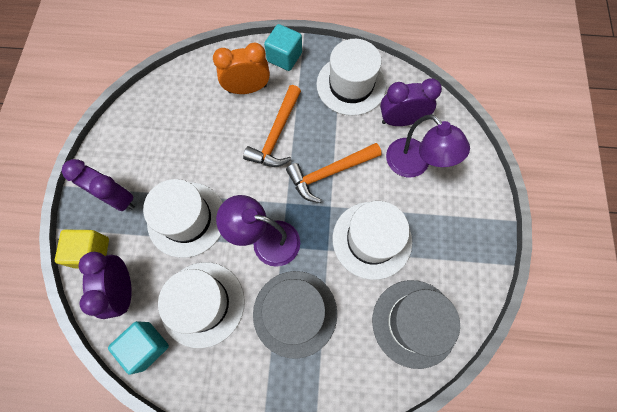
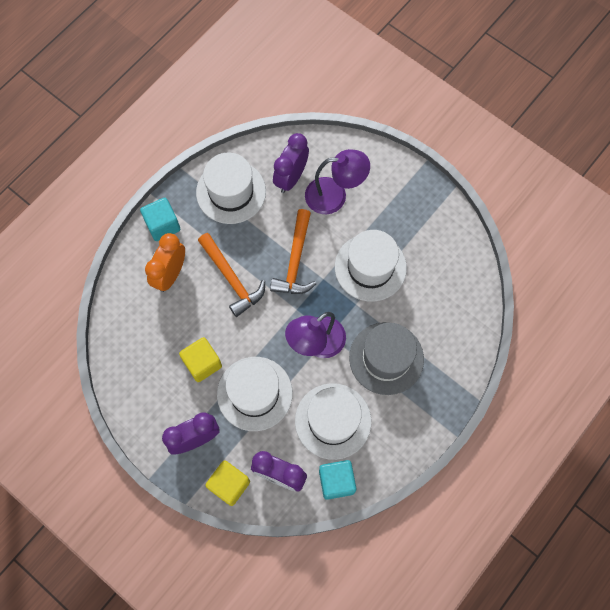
camera: 55 degrees left, 0 degrees up
grey hat [372,280,460,369] -> none
none -> yellow cube [179,337,222,382]

